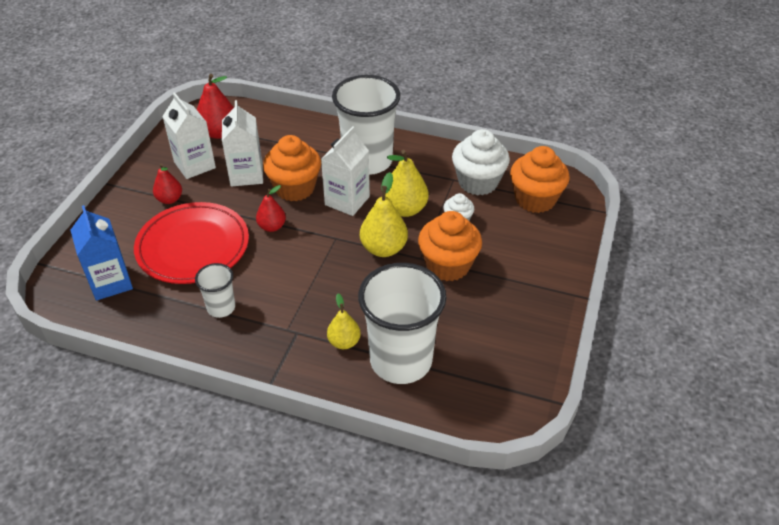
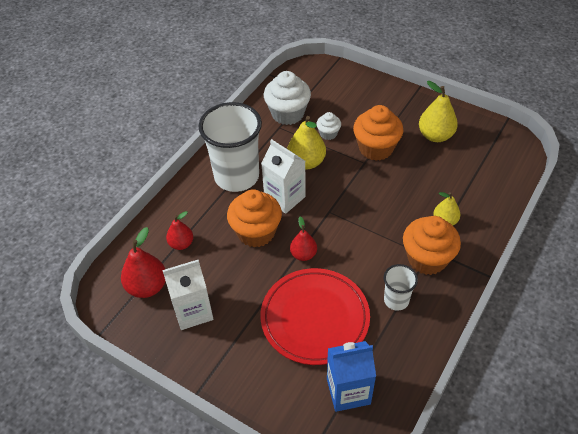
camera: 75 degrees left, 5 degrees up
red pear [153,163,182,204] -> red pear moved to [166,211,193,250]
white carton [222,100,263,186] -> none
white cup [358,263,447,384] -> none
yellow pear [360,172,408,257] -> yellow pear moved to [419,81,458,142]
orange cupcake [510,146,570,213] -> orange cupcake moved to [403,216,461,275]

